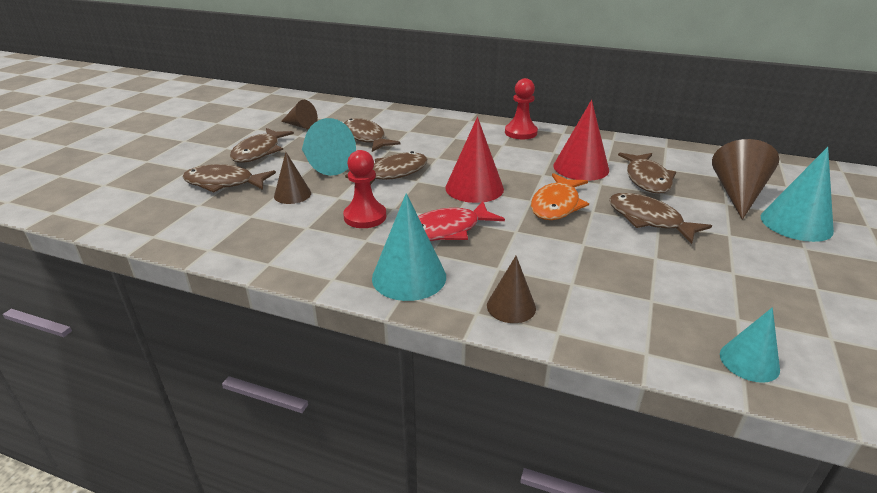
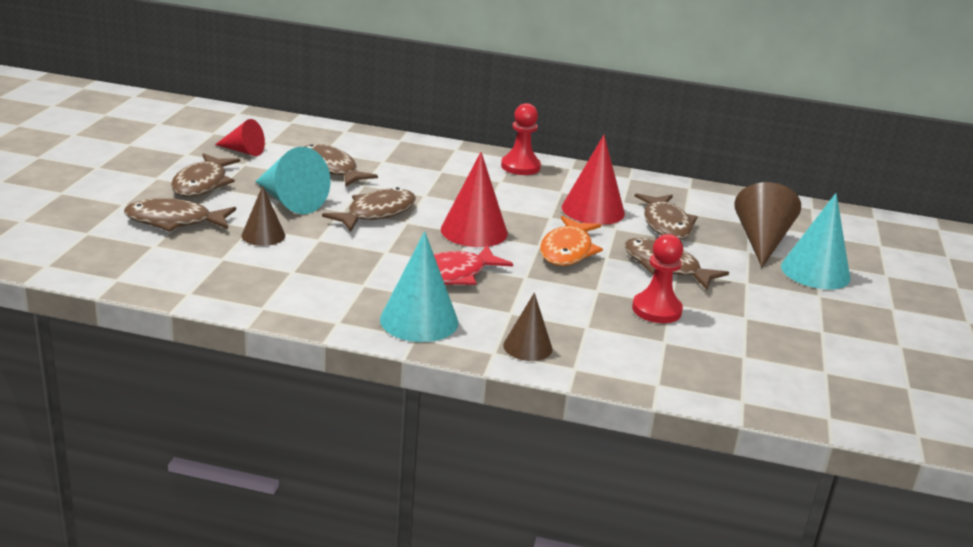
camera: 10 degrees left, 5 degrees down
brown cone [281,100,318,129] -> red cone [215,119,265,156]
red pawn [343,150,386,228] -> red pawn moved to [632,234,683,323]
turquoise cone [720,307,780,383] -> none

